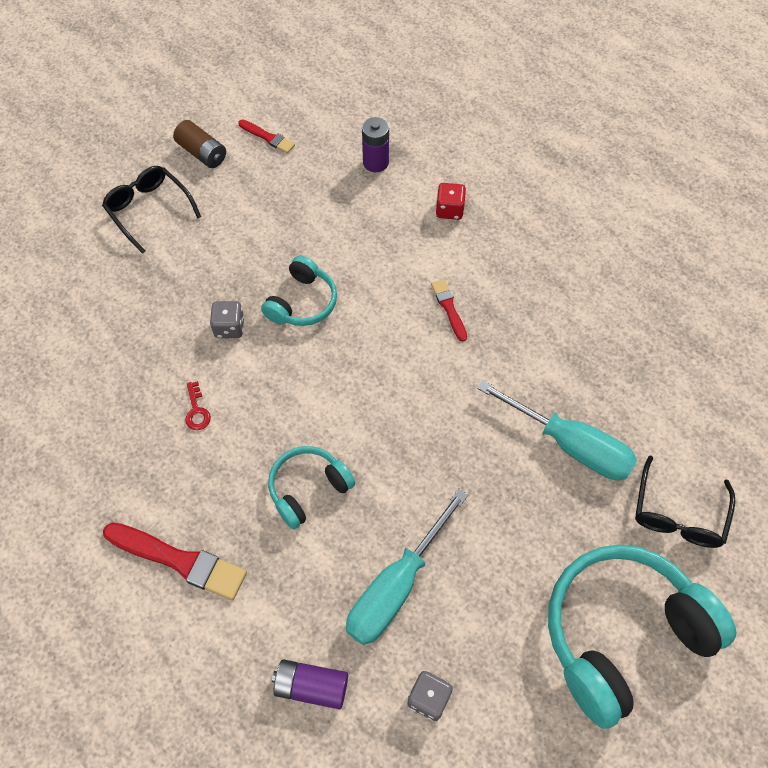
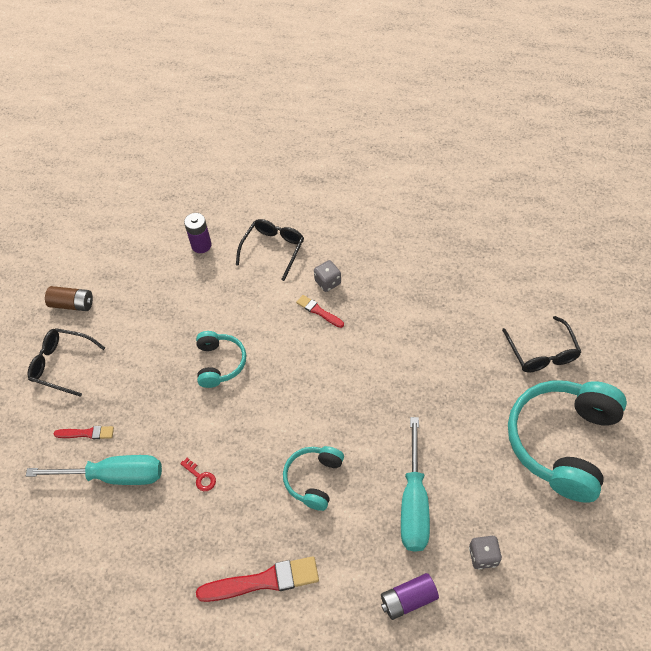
camera: 30 degrees left, 5 degrees down
grey dice [210,301,244,338] -> grey dice moved to [314,260,341,292]
red brush [238,119,295,153] -> red brush moved to [54,426,114,439]
red dice [436,183,466,220] -> black glasses [236,219,304,281]
turquoise screwdriver [477,380,637,480] -> turquoise screwdriver moved to [26,455,162,485]

